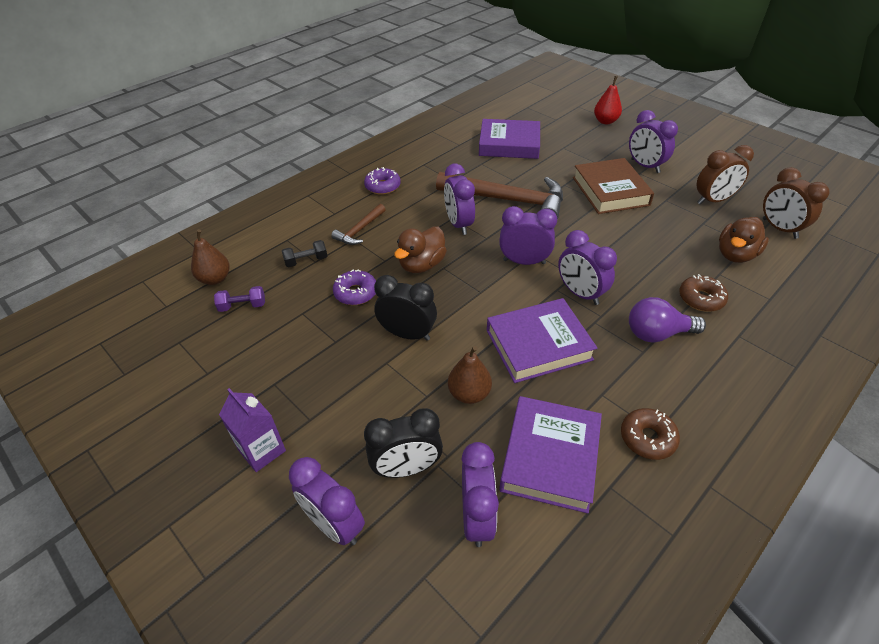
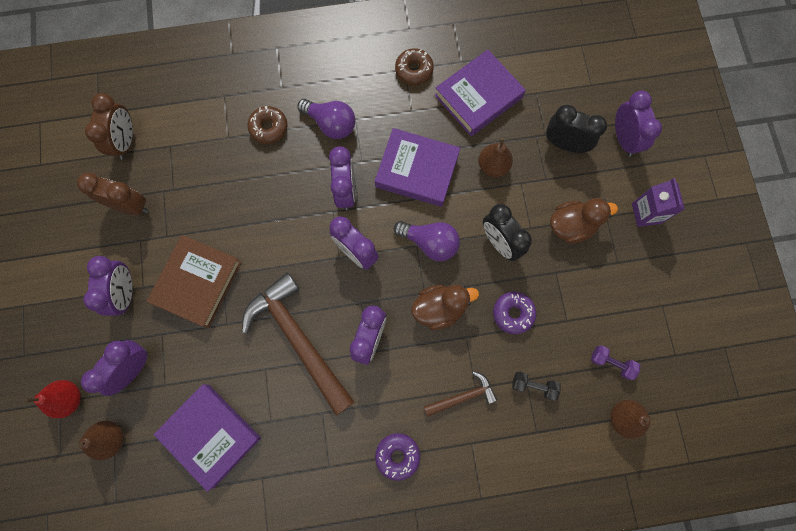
camera: 145 degrees left, 30 degrees up
purple clock [461,442,499,547] -> purple clock moved to [81,340,148,396]
brown duck [719,217,769,263] -> brown duck moved to [550,198,618,244]
none -> brown pear [78,421,124,460]
none -> purple light bulb [394,221,460,261]

